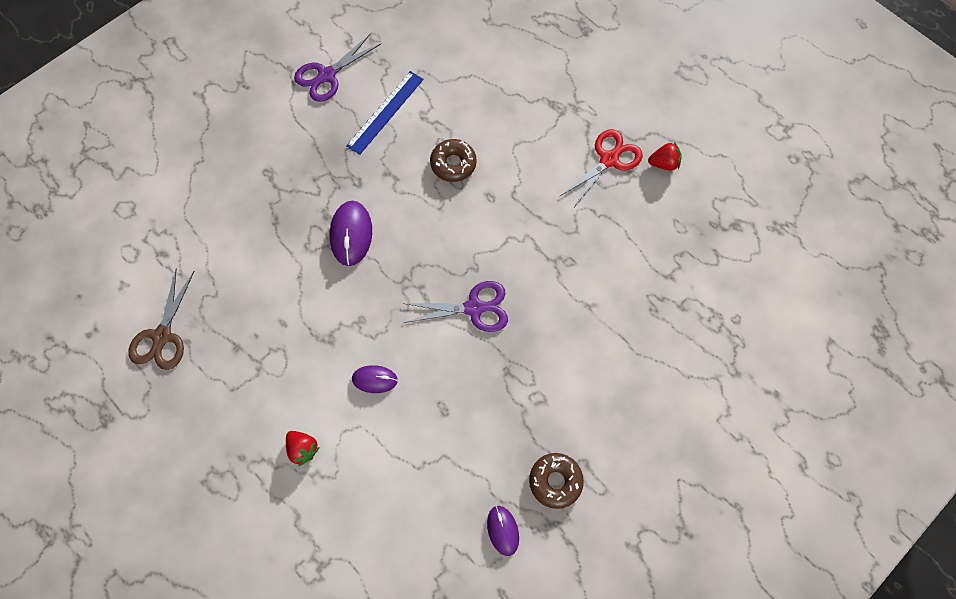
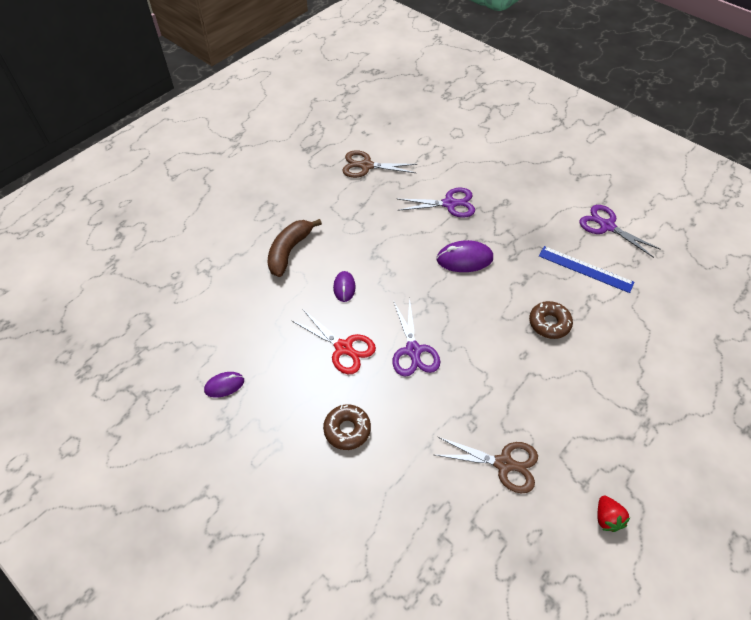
camera: 85 degrees right, 15 degrees down
red strawberry [286,431,320,466] -> brown banana [268,219,322,277]
brown donut [529,453,584,509] -> brown donut moved to [323,404,371,450]
red scissors [559,129,643,209] -> red scissors moved to [292,310,376,374]
none -> purple scissors [397,188,475,218]
none -> brown scissors [436,437,538,493]

